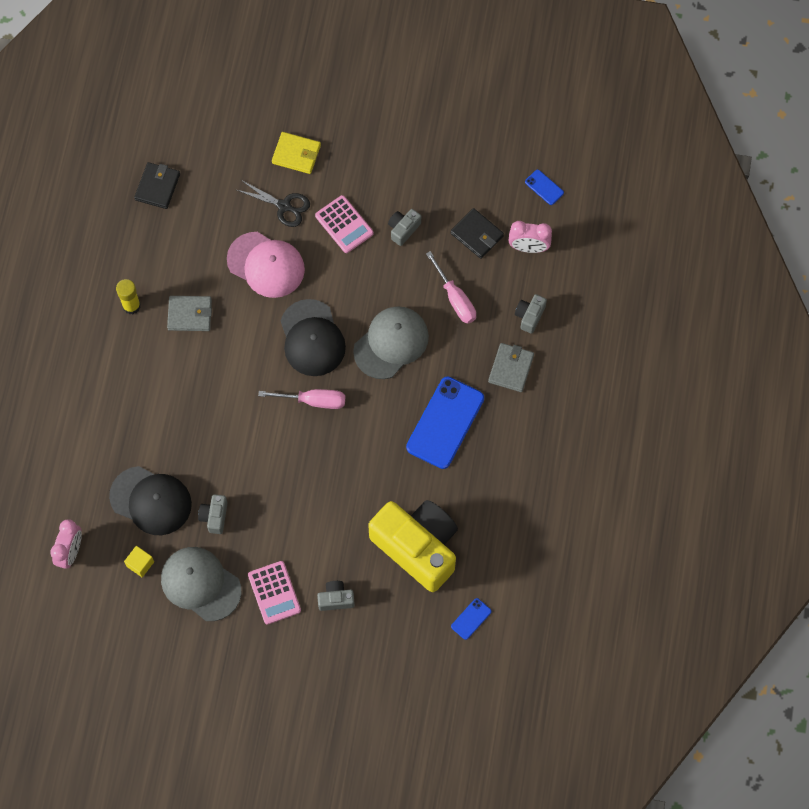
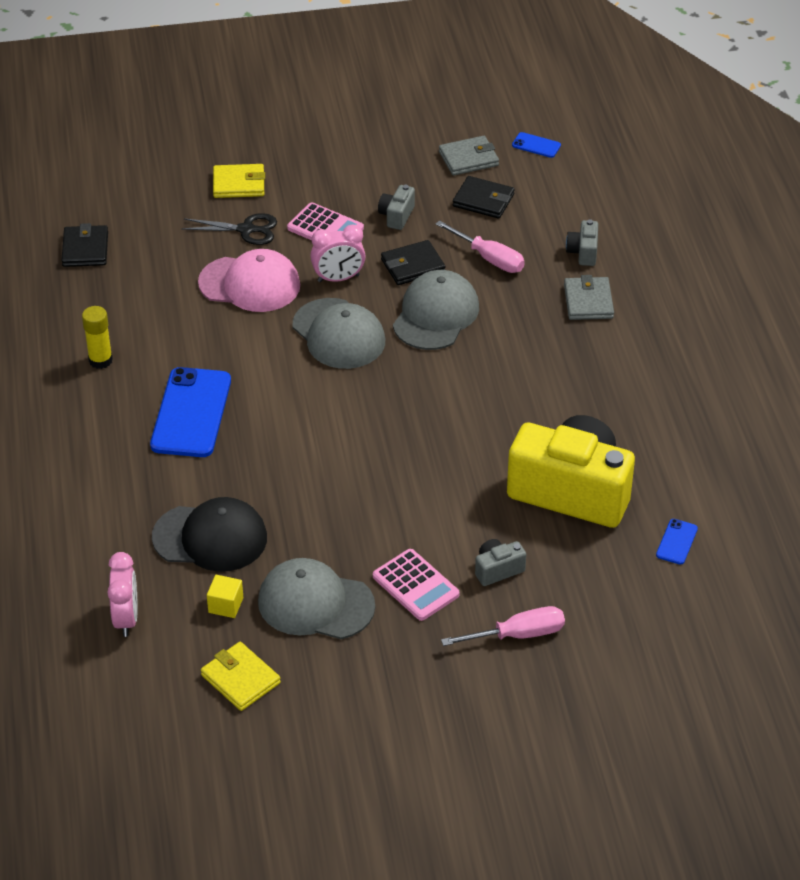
camera: 20 degrees left, 25 degrees down
grey wallet [167,296,212,331] -> grey wallet moved to [439,136,499,176]
grey camera [198,494,227,534] -> none
pink screwdriver [258,389,345,409] -> pink screwdriver moved to [441,606,565,646]
black cap [280,299,346,376] -> grey cap [293,298,385,369]
blue phone [406,377,484,469] -> blue phone moved to [150,367,231,457]
pink clock [509,221,552,253] -> pink clock moved to [310,224,366,282]
none -> yellow wallet [201,642,281,711]
none -> black wallet [381,240,446,285]

